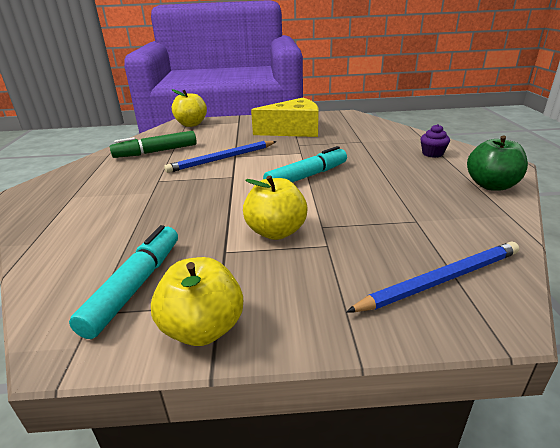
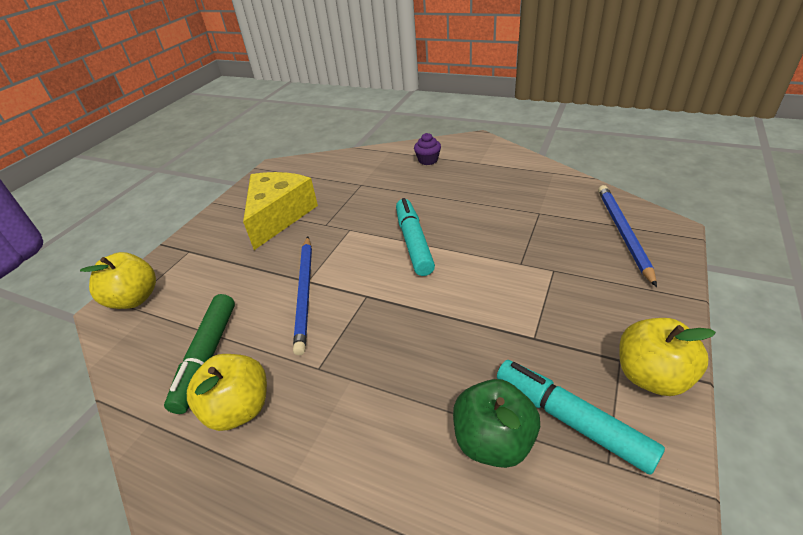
camera: 60 degrees left, 10 degrees up
yellow apple [243,175,308,240] -> yellow apple moved to [187,354,267,431]
green apple [467,136,528,191] -> green apple moved to [453,379,540,468]

